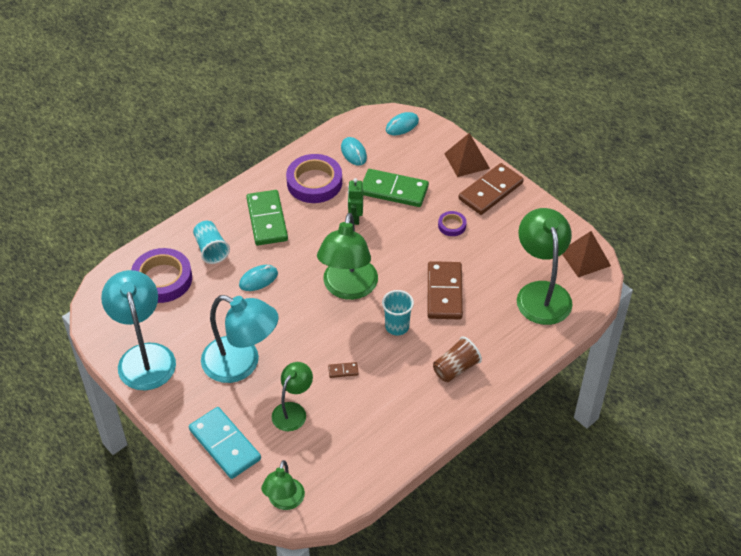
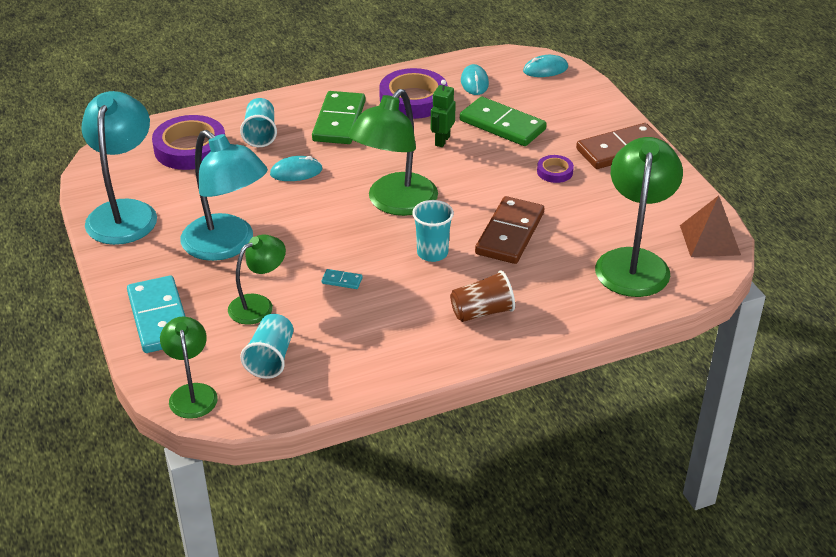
camera: 20 degrees right, 10 degrees down
green lamp [261,460,305,510] -> green lamp turned 135 degrees clockwise [160,317,218,419]
brown domino [328,362,359,378] -> turquoise domino [321,269,363,289]
brown pyramid [444,133,490,177] -> none
none -> turquoise cup [240,314,293,379]

